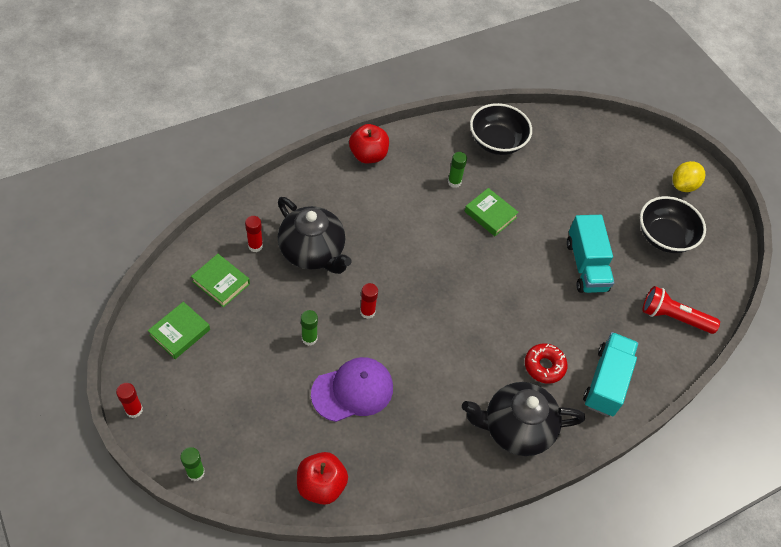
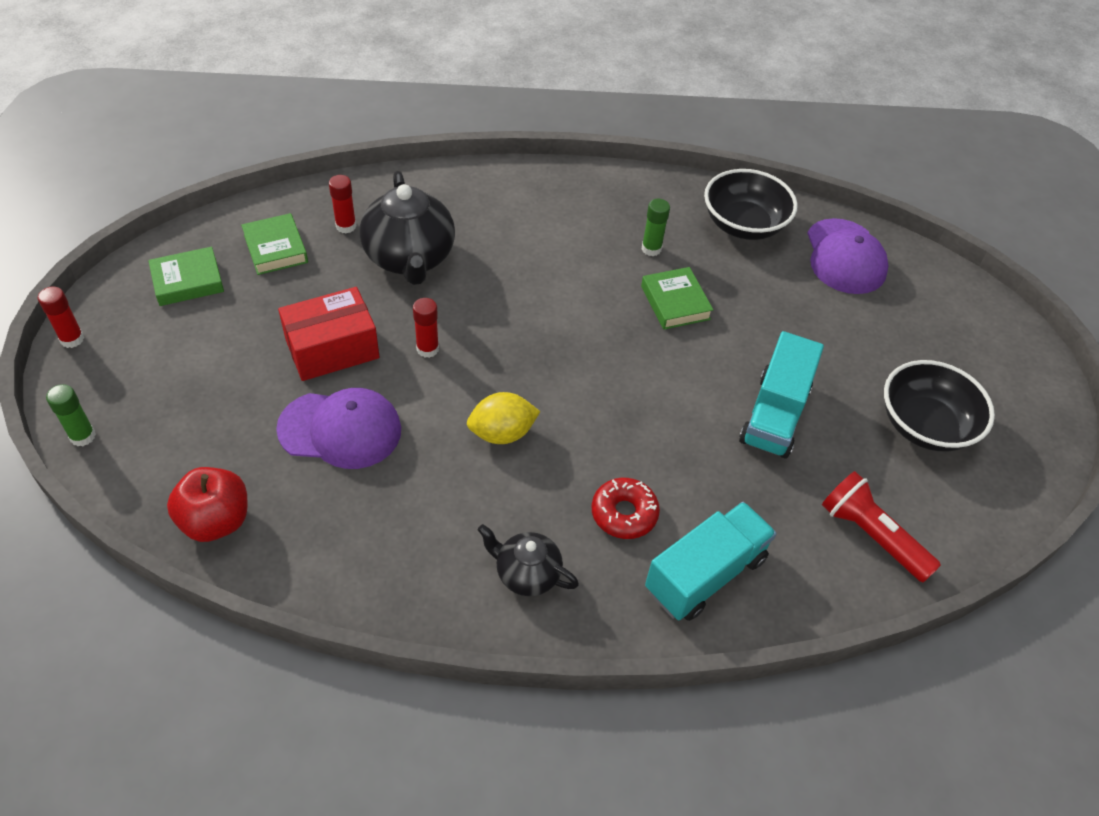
camera: 30 degrees right, 5 degrees down
green glue stick [301,310,318,346] -> red box [278,287,379,381]
red apple [349,124,389,163] -> none
black teapot [462,382,585,456] -> black teapot [478,524,579,596], size x0.56
yellow lemon [672,161,705,192] -> yellow lemon moved to [467,392,540,444]
none -> purple cap [807,218,888,294]

